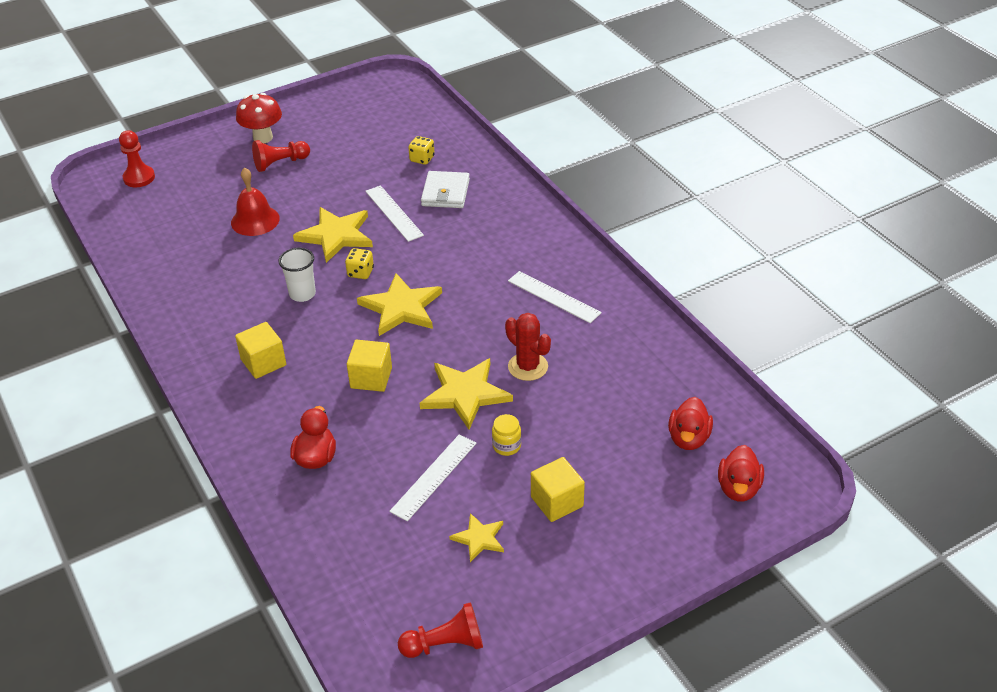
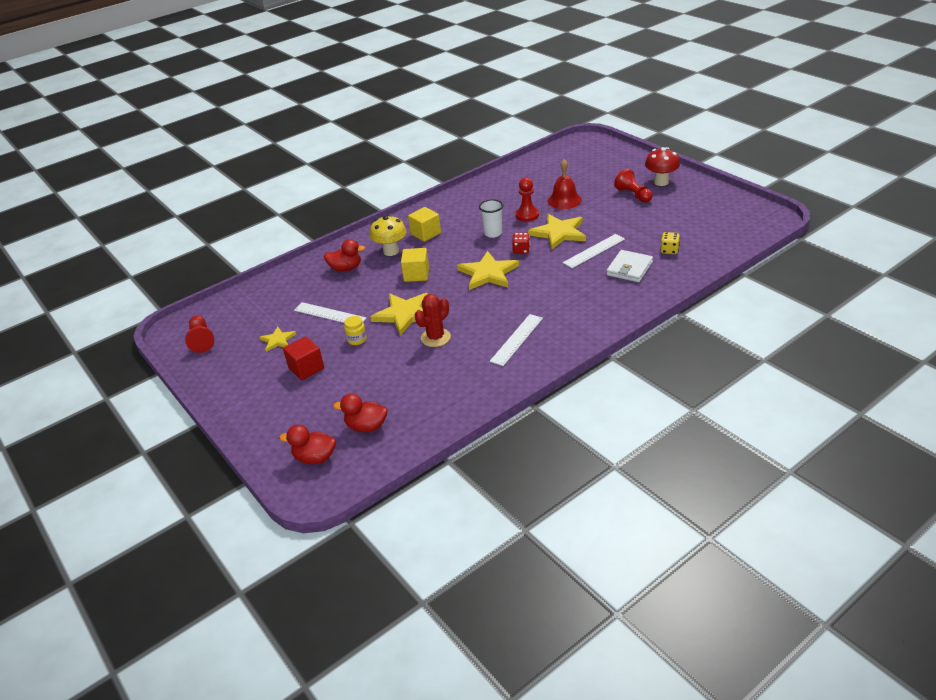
camera: 85 degrees right, 5 degrees down
red pawn [119,130,155,187] -> red pawn moved to [516,178,539,222]
yellow dice [345,248,374,279] -> red dice [512,233,530,254]
white wallet [421,171,470,208] -> white wallet turned 60 degrees counterclockwise [606,250,653,282]
yellow cube [531,457,585,522] -> red cube [283,336,324,380]
none -> yellow mushroom [370,215,406,256]

